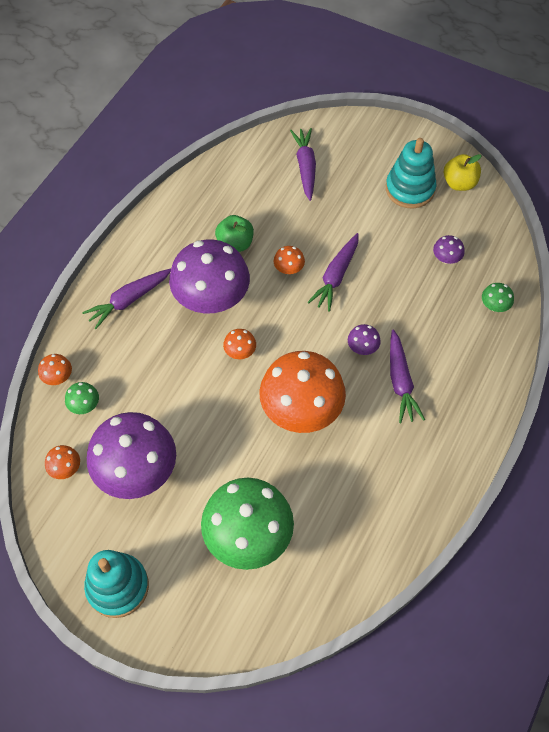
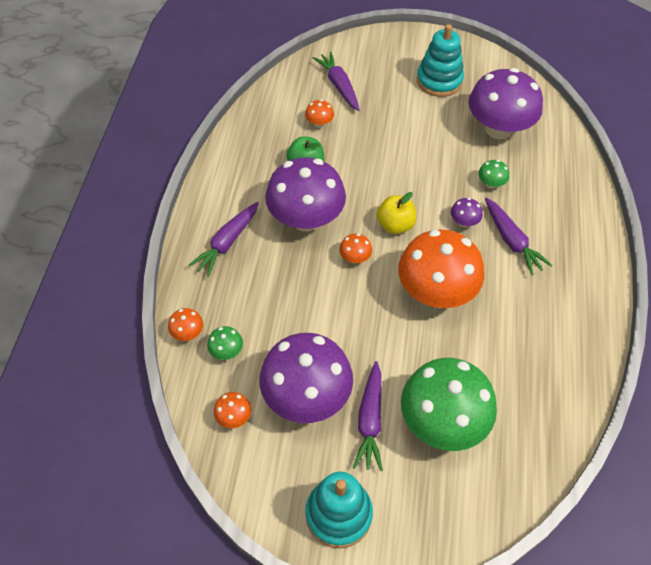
camera: 20 degrees left, 5 degrees down
orange mushroom [274,246,305,274] -> orange mushroom moved to [305,100,334,128]
purple carrot [307,233,359,312] -> purple carrot moved to [353,361,383,471]
purple mushroom [433,235,465,264] -> purple mushroom [469,68,543,139], size x2.47
yellow apple [444,154,482,191] -> yellow apple moved to [376,192,416,234]
green mushroom [482,283,514,312] -> green mushroom moved to [479,160,509,189]

